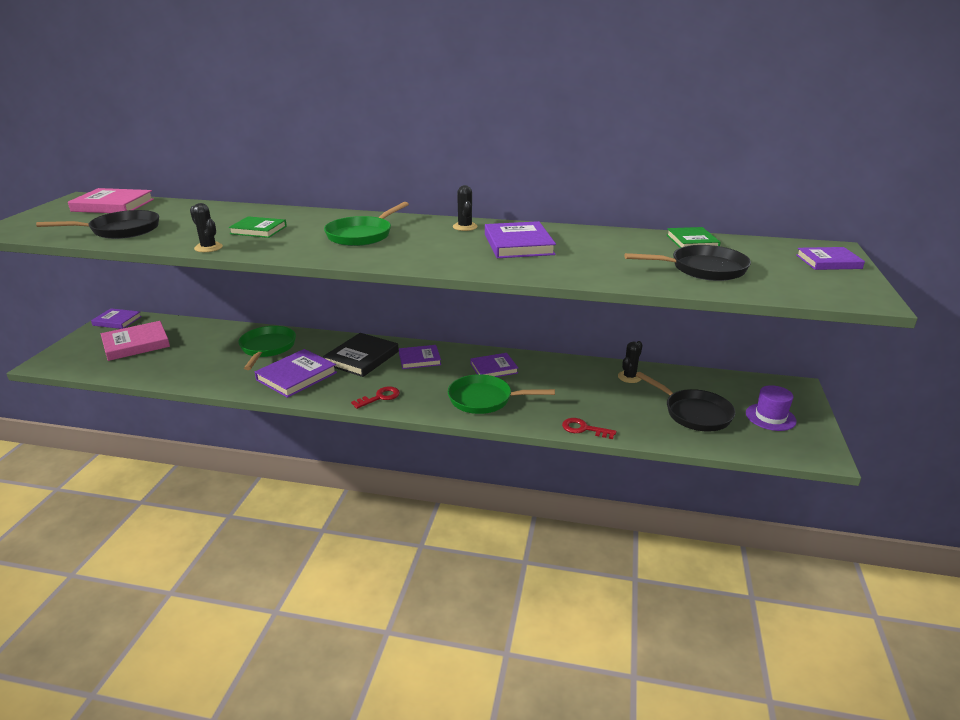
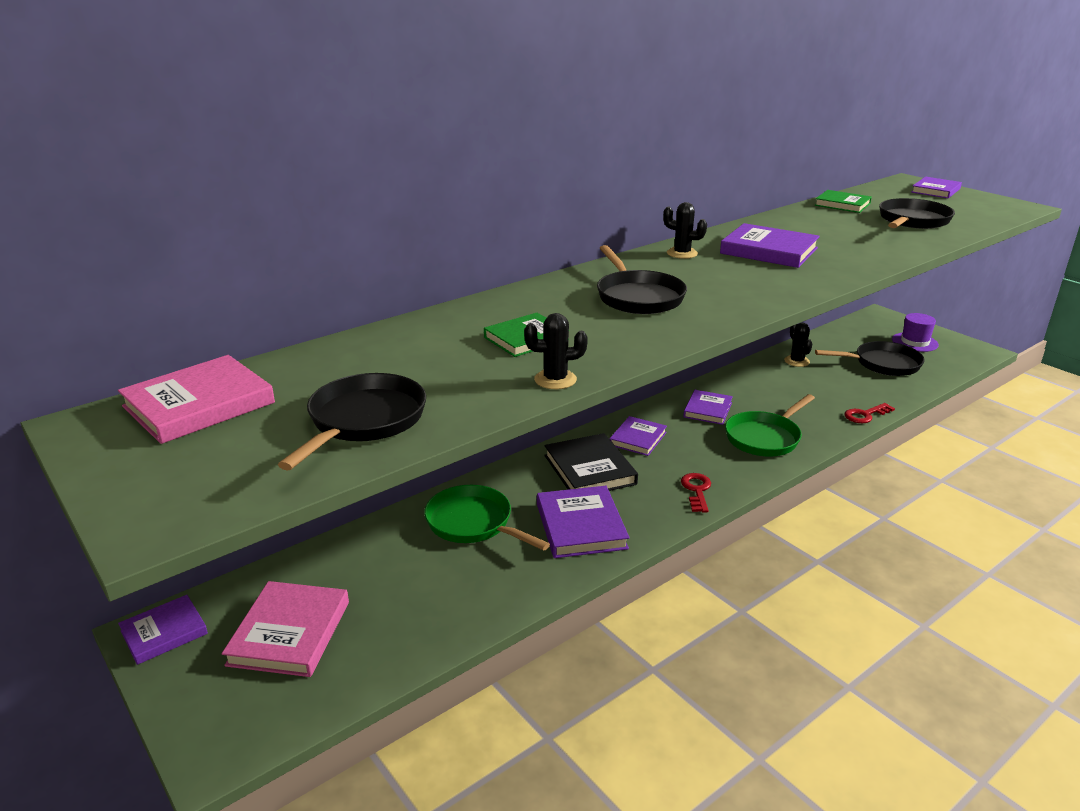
camera: 50 degrees left, 0 degrees up
green pan [324,202,409,246] -> black pan [597,245,687,314]

